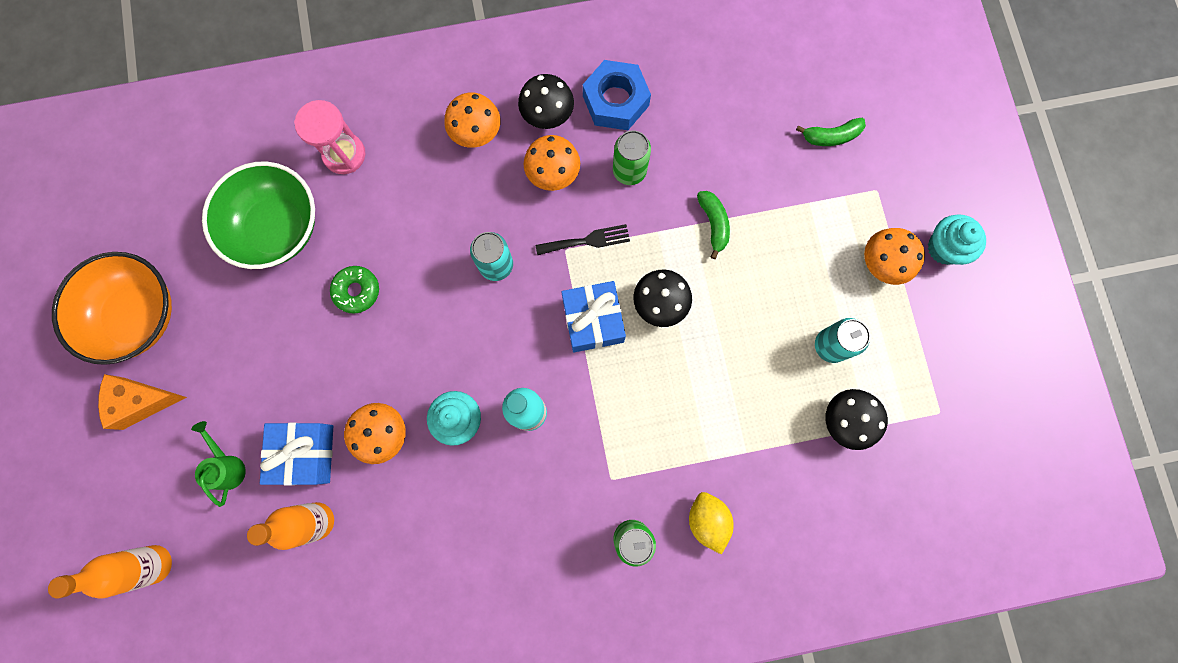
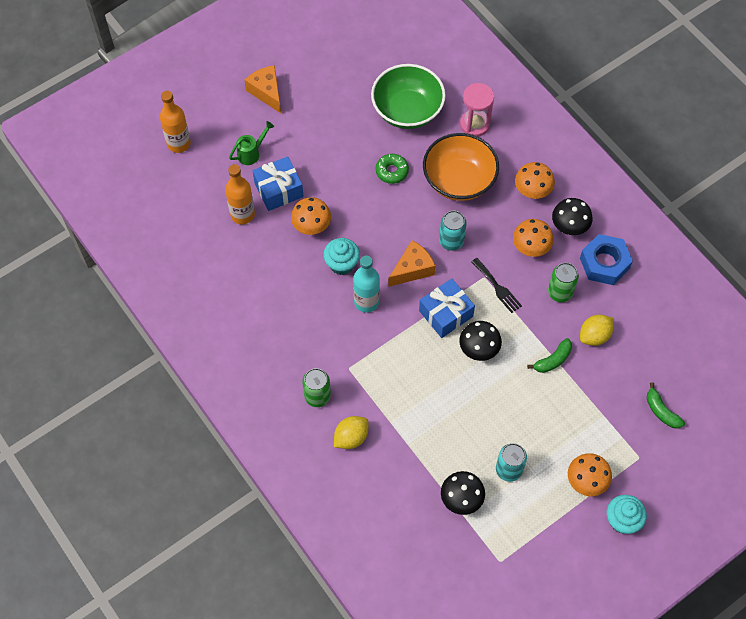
camera: 65 degrees right, 15 degrees down
orange bowl [52,252,172,365] -> orange bowl moved to [423,133,499,201]
none -> orange cheese [388,240,435,287]
none -> yellow lemon [580,315,614,346]

